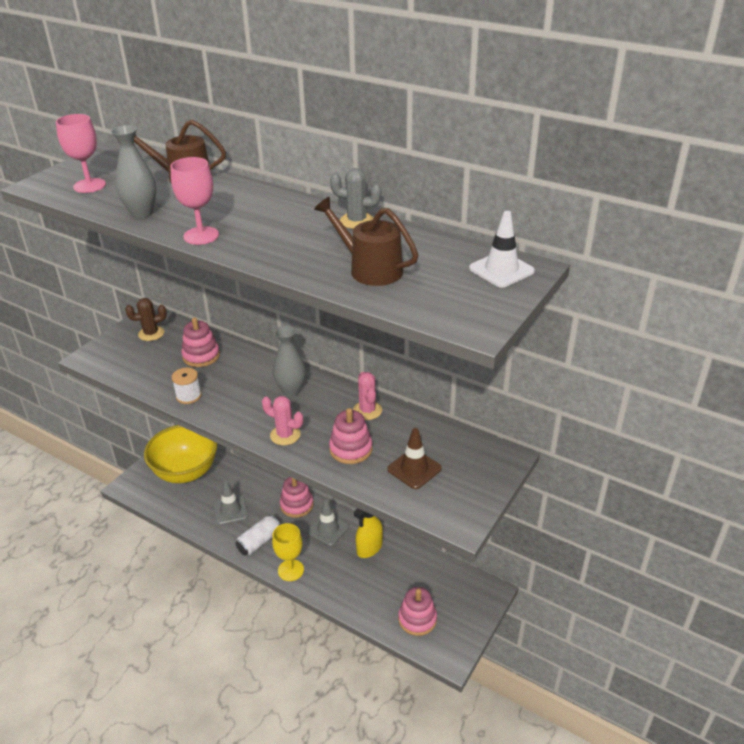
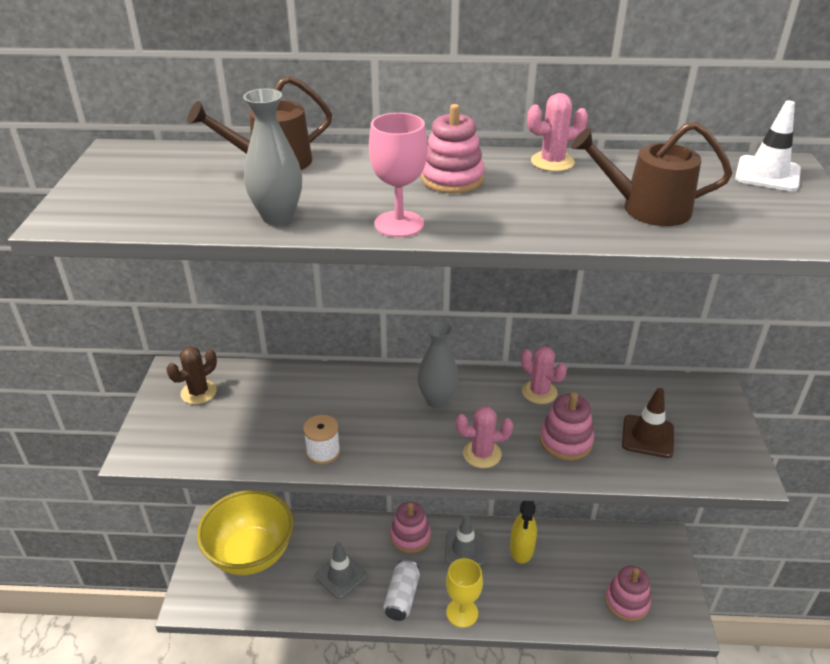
camera: 30 degrees left, 0 degrees up
pink goblet [56,114,106,193] -> none
pink stacking toy [181,318,220,367] -> pink stacking toy moved to [421,104,484,193]
grey cactus [330,168,381,229] -> pink cactus [527,93,588,172]

